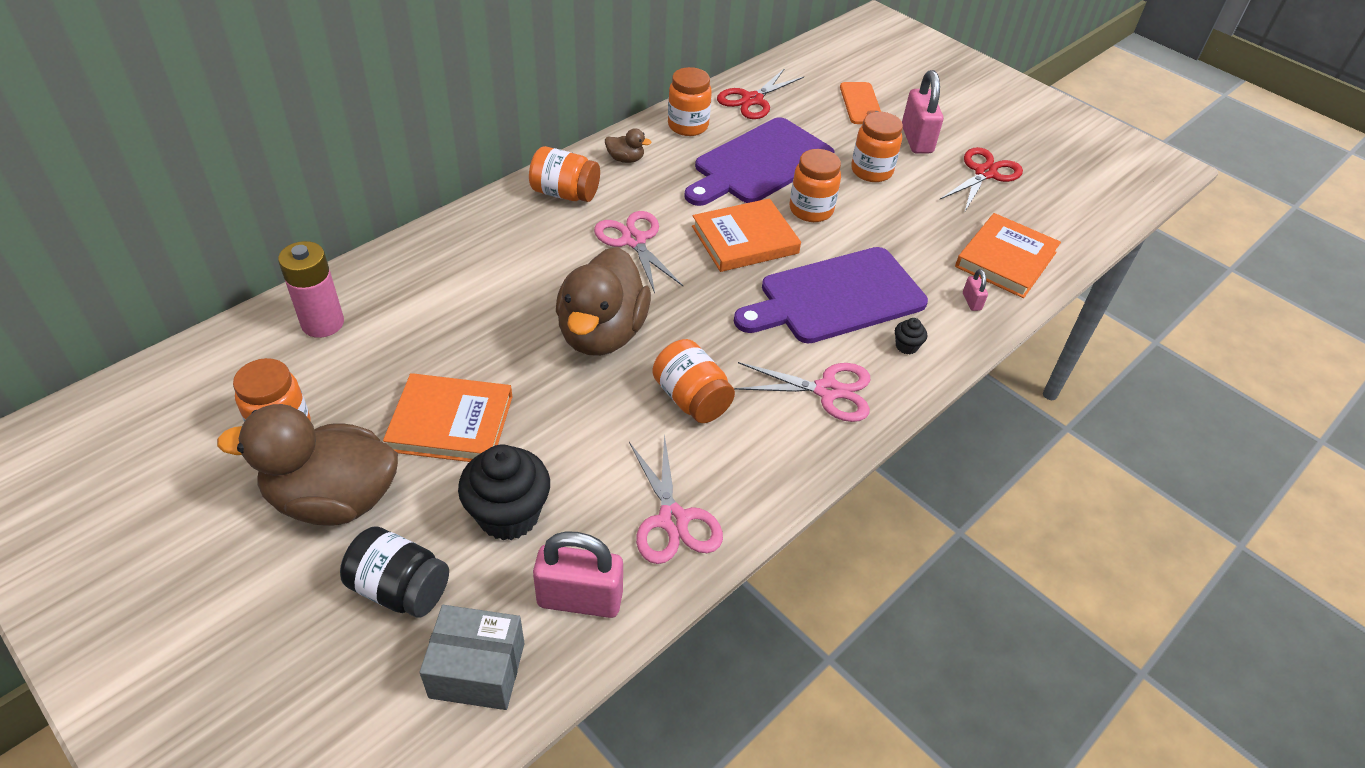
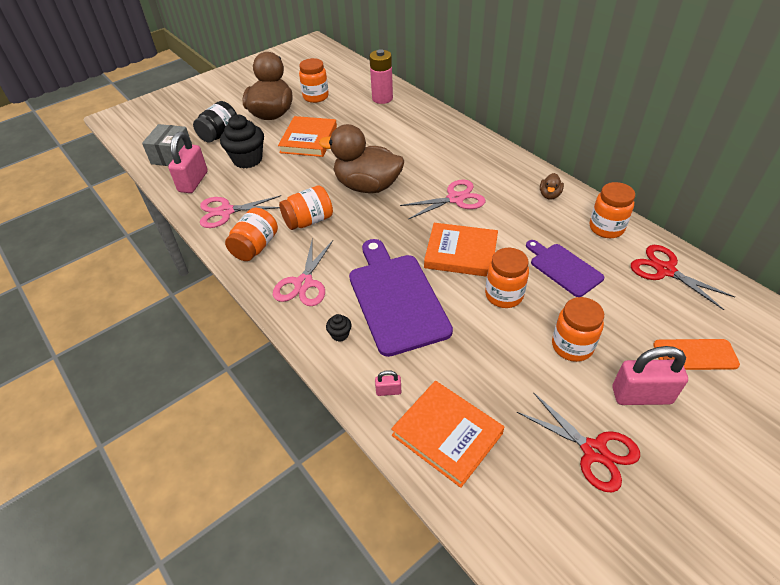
camera: 100 degrees right, 0 degrees up
orange jar [529,146,600,202] -> orange jar moved to [225,208,278,261]
purple cutting board [684,117,835,206] -> purple cutting board [526,240,604,297], size x0.58
orange book [692,198,801,272] -> orange book turned 60 degrees counterclockwise [424,223,498,277]

